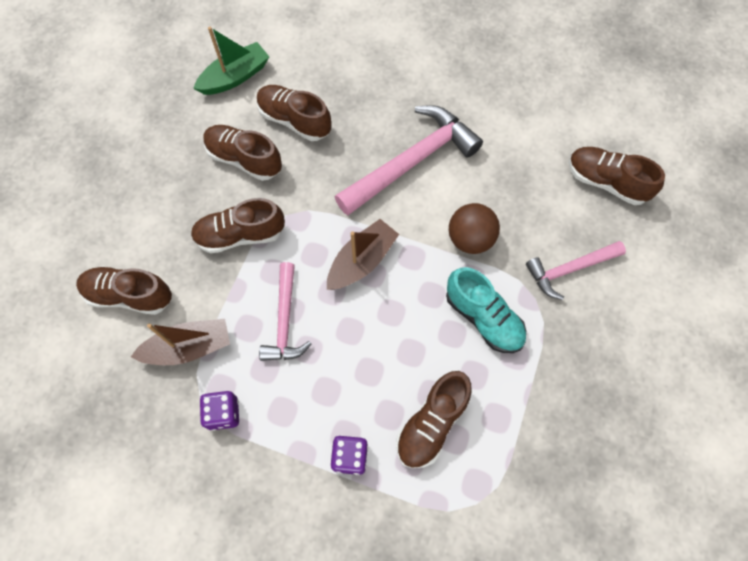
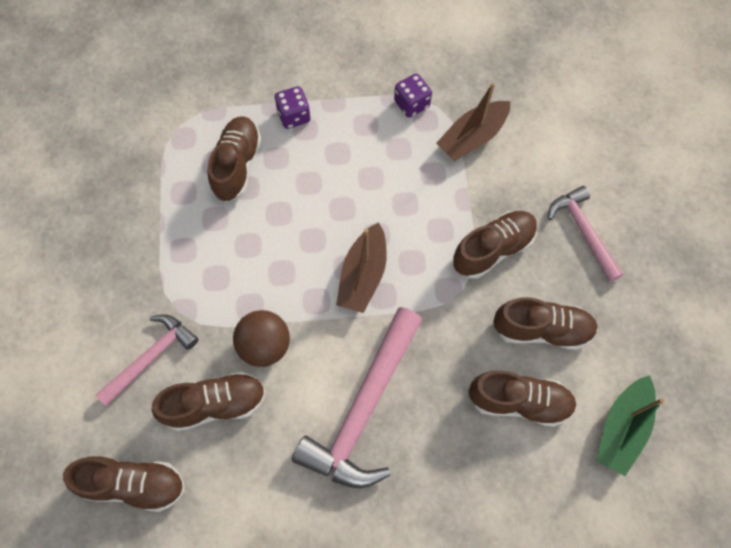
camera: 155 degrees right, 0 degrees up
brown shoe [76,266,172,315] -> brown shoe moved to [152,371,266,431]
pink hammer [259,262,311,361] -> pink hammer moved to [548,186,623,282]
turquoise shoe [446,267,526,353] -> none

